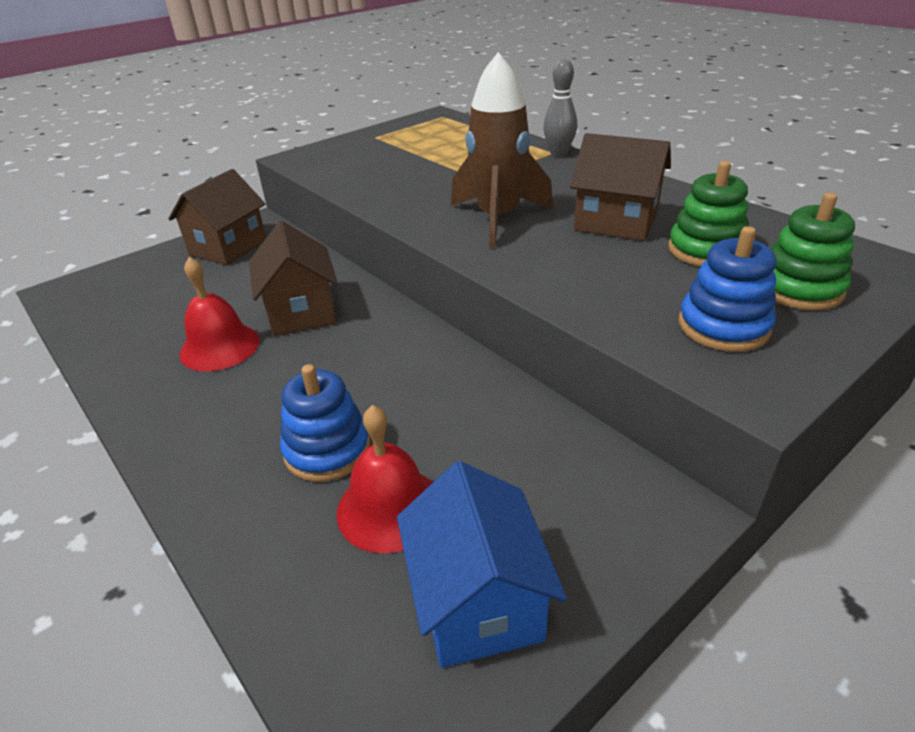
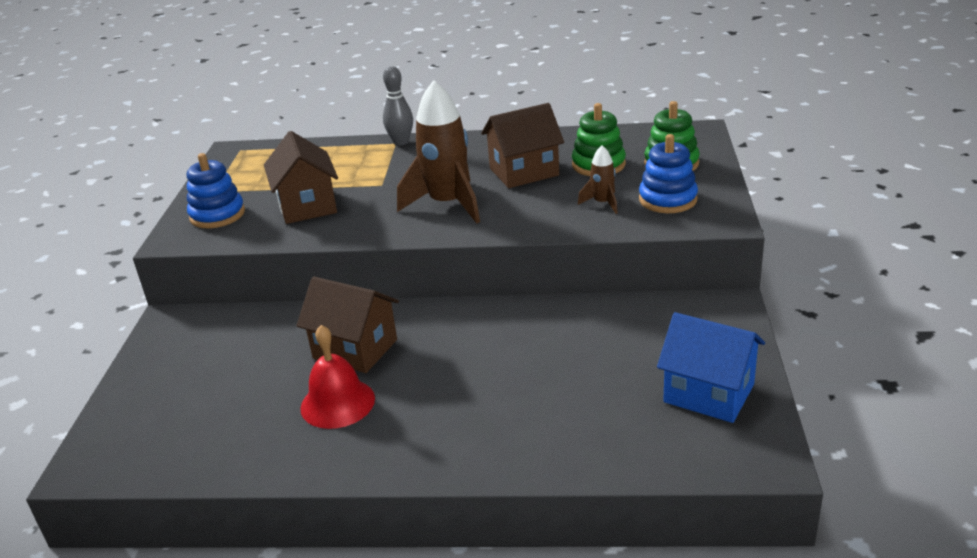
camera: 45 degrees left, 5 degrees down
brown house [168,169,266,265] -> brown house moved to [264,131,338,224]
blue stacking toy [280,364,370,482] -> blue stacking toy moved to [187,153,245,228]
red bell [337,405,433,553] -> none
none -> brown rocket [578,145,618,214]

